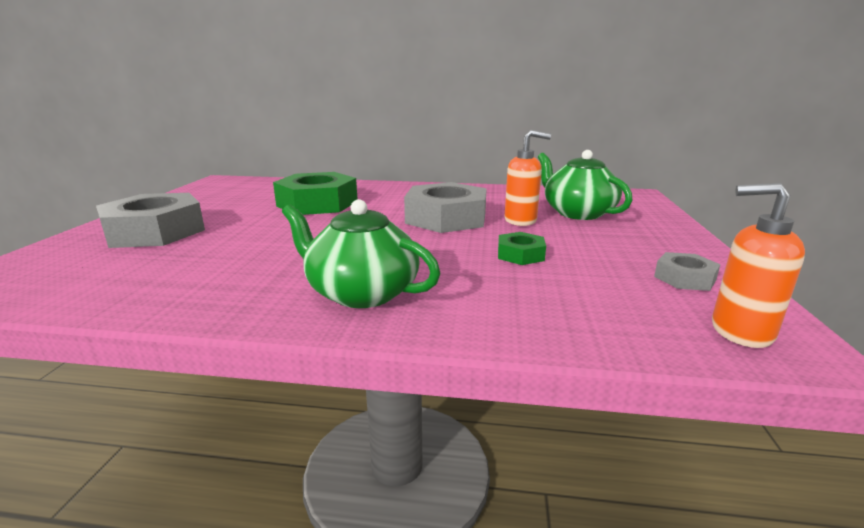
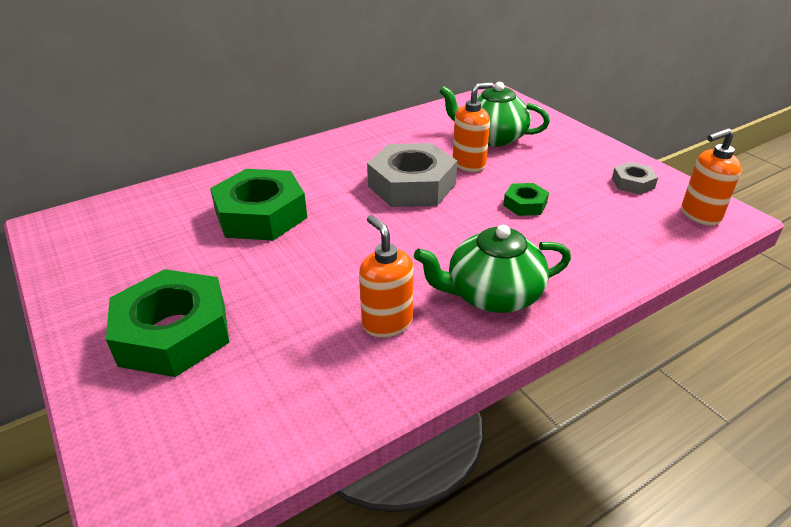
camera: 40 degrees left, 15 degrees up
grey nut [96,193,205,248] -> green nut [106,269,229,377]
none -> orange soap dispenser [359,215,414,338]

